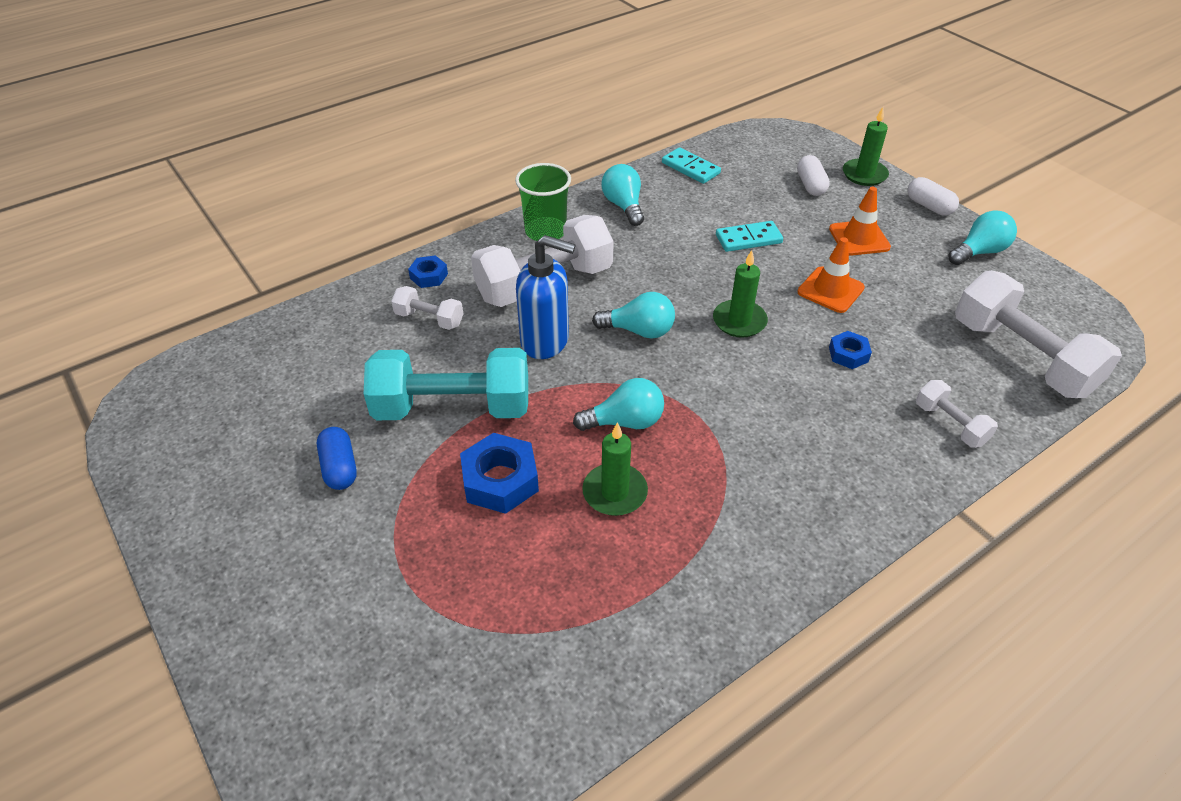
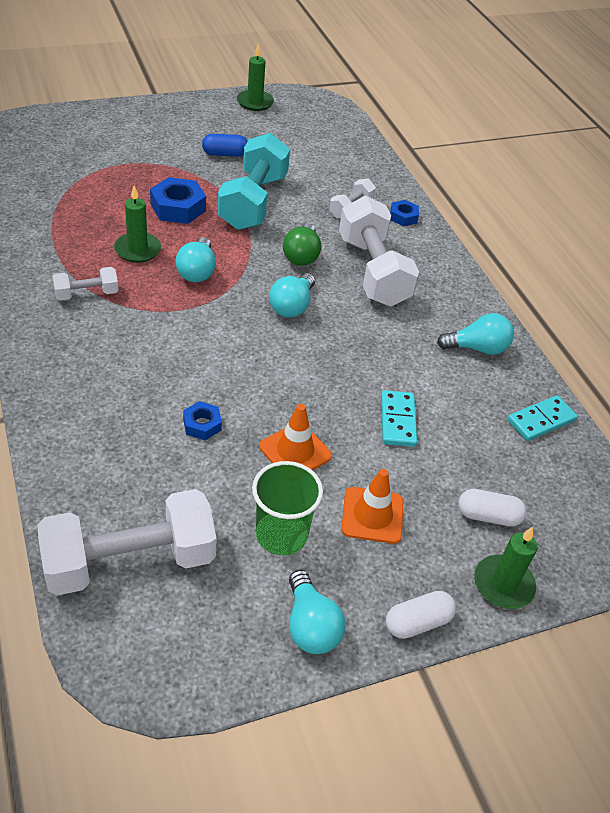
camera: 100 degrees right, 0 degrees up
green cup [515,163,571,241] -> green cup moved to [252,461,323,556]
blue soap dispenser [516,235,576,359] -> green light bulb [283,223,321,266]
green candle [713,250,768,338] -> green candle moved to [237,43,274,111]
white dumbbell [916,380,998,448] -> white dumbbell moved to [52,267,119,300]

